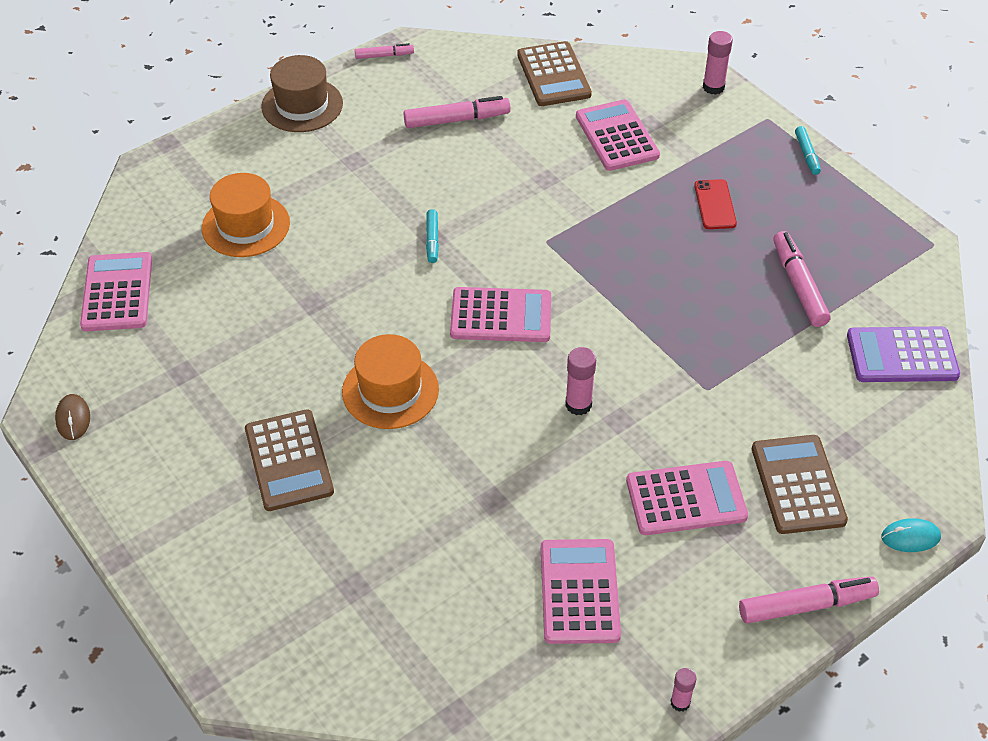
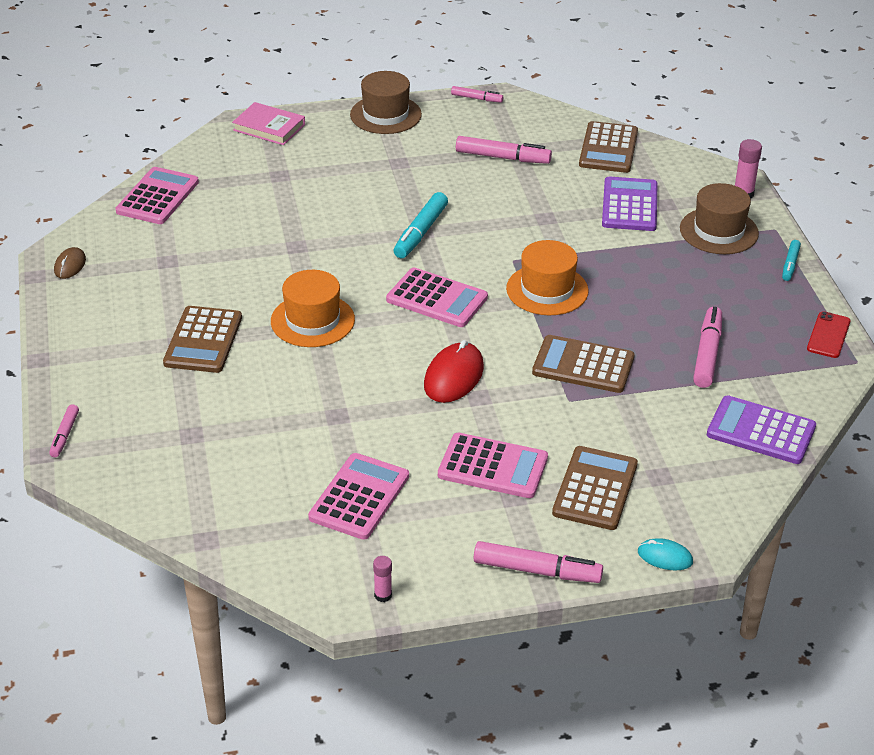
camera: 25 degrees right, 10 degrees down
orange hat [202,173,290,257] -> orange hat moved to [506,240,589,315]
turquoise marker [426,209,439,263] -> turquoise marker [393,192,448,258], size x1.73
pink glue stick [565,347,596,415] -> red mouse [424,340,484,403]
pink calculator [576,99,660,171] -> purple calculator [602,177,658,231]
red phone [694,179,737,229] -> red phone moved to [807,311,850,358]
none -> pink marker [49,404,79,457]
none -> pink book [232,102,305,145]
none -> brown calculator [532,335,634,393]
none -> brown hat [680,183,759,254]

